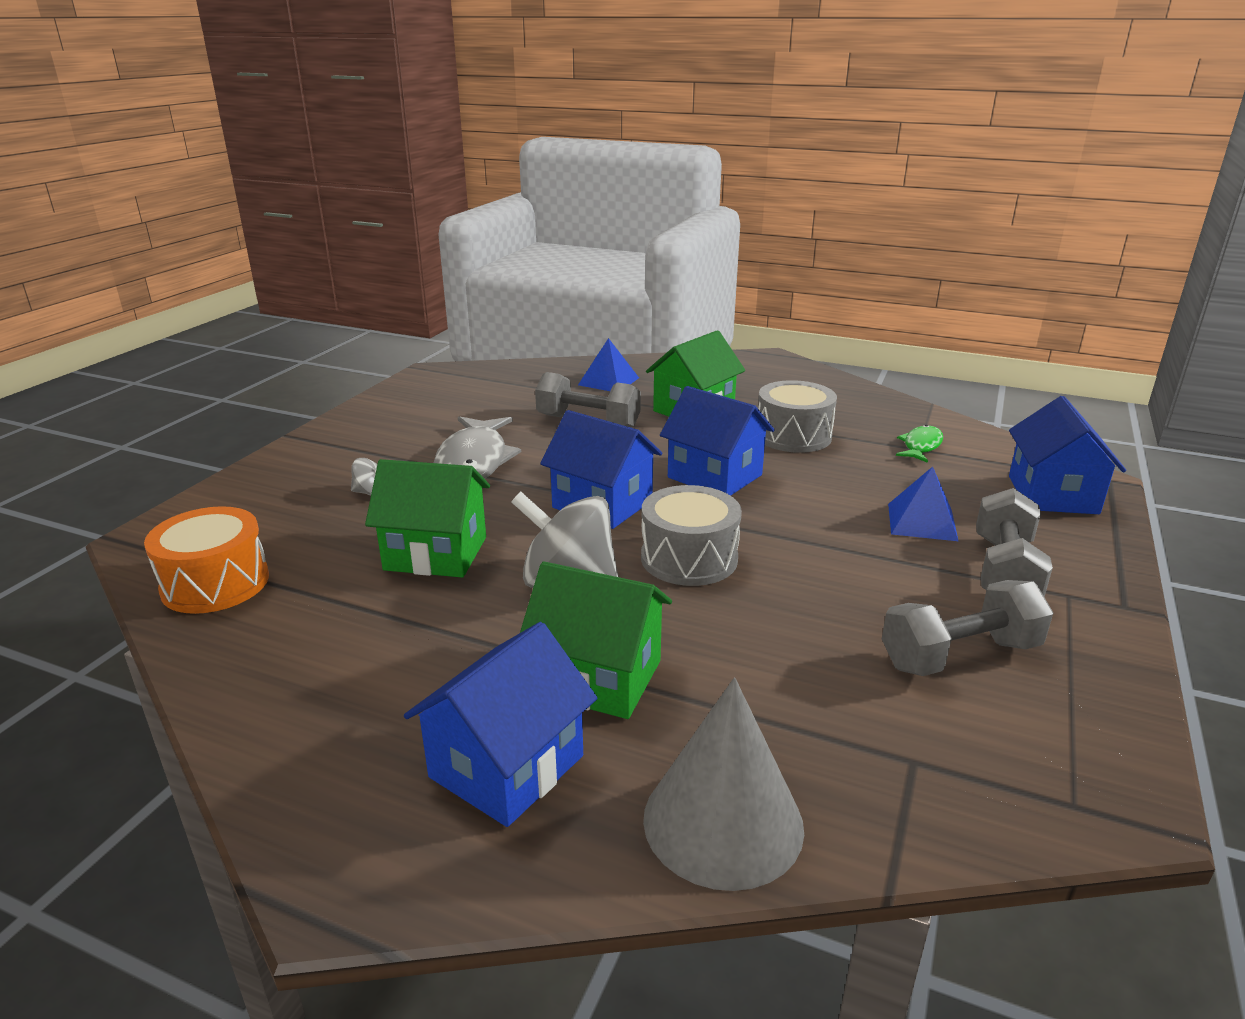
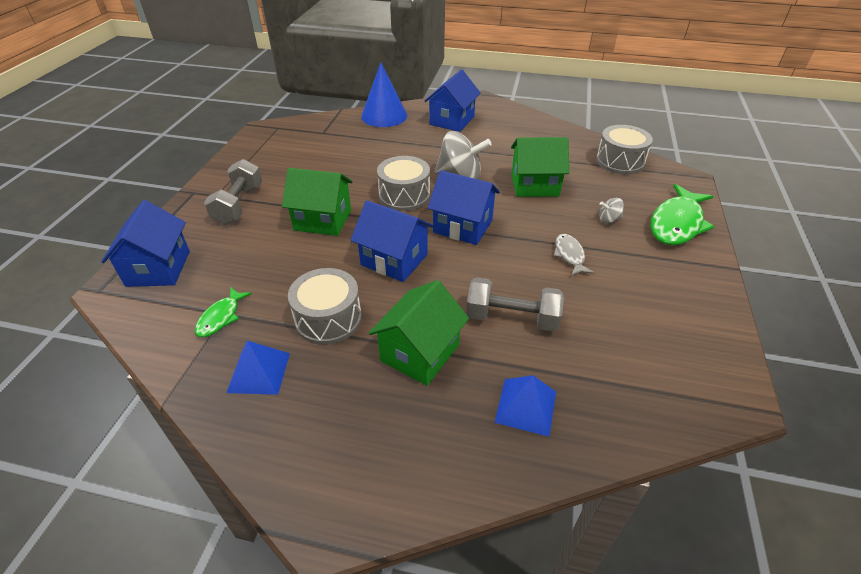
camera: 170 degrees right, 15 degrees up
orange drum [144,506,269,614] -> grey drum [596,125,653,175]
grey fish [434,416,521,479] -> grey fish [554,234,594,276], size x0.53
green house [520,562,672,719] -> green house moved to [282,168,353,236]
grey cone [643,677,804,891] -> blue cone [361,63,407,127]
grey dumbbell [882,580,1053,676] -> none
blue pyramid [888,467,958,541] -> blue pyramid moved to [226,341,290,395]
none -> green fish [651,184,715,246]

